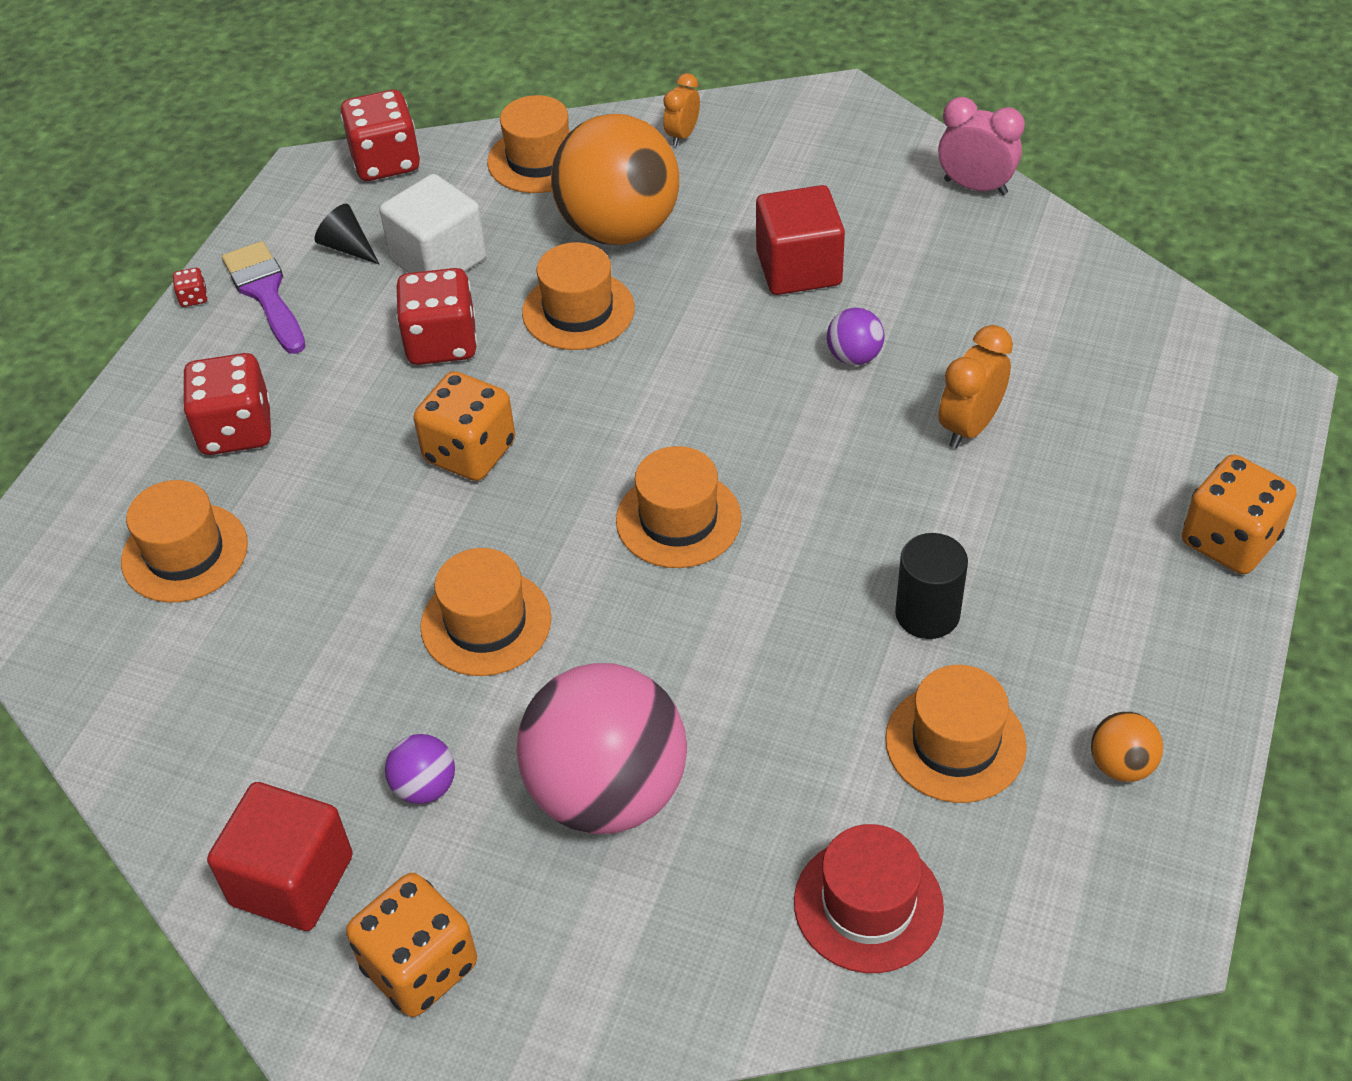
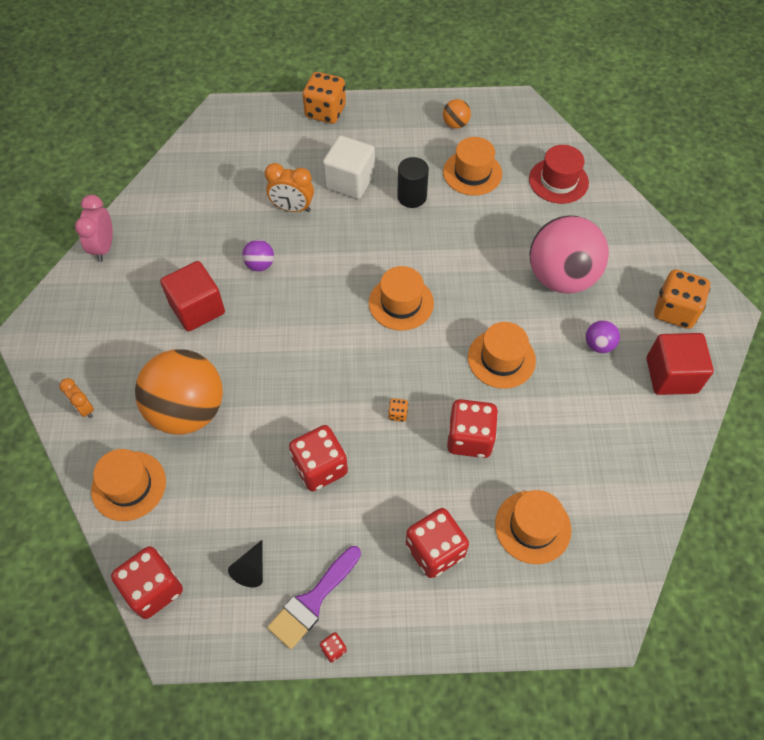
camera: 115 degrees left, 10 degrees up
white cube [379,174,487,273] -> white cube moved to [323,136,375,199]
orange dice [413,371,515,481] -> orange dice [388,398,408,422], size x0.41
orange hat [522,242,635,350] -> none
orange clock [663,73,700,146] -> orange clock turned 45 degrees clockwise [59,378,94,418]
none -> red dice [447,399,498,458]

